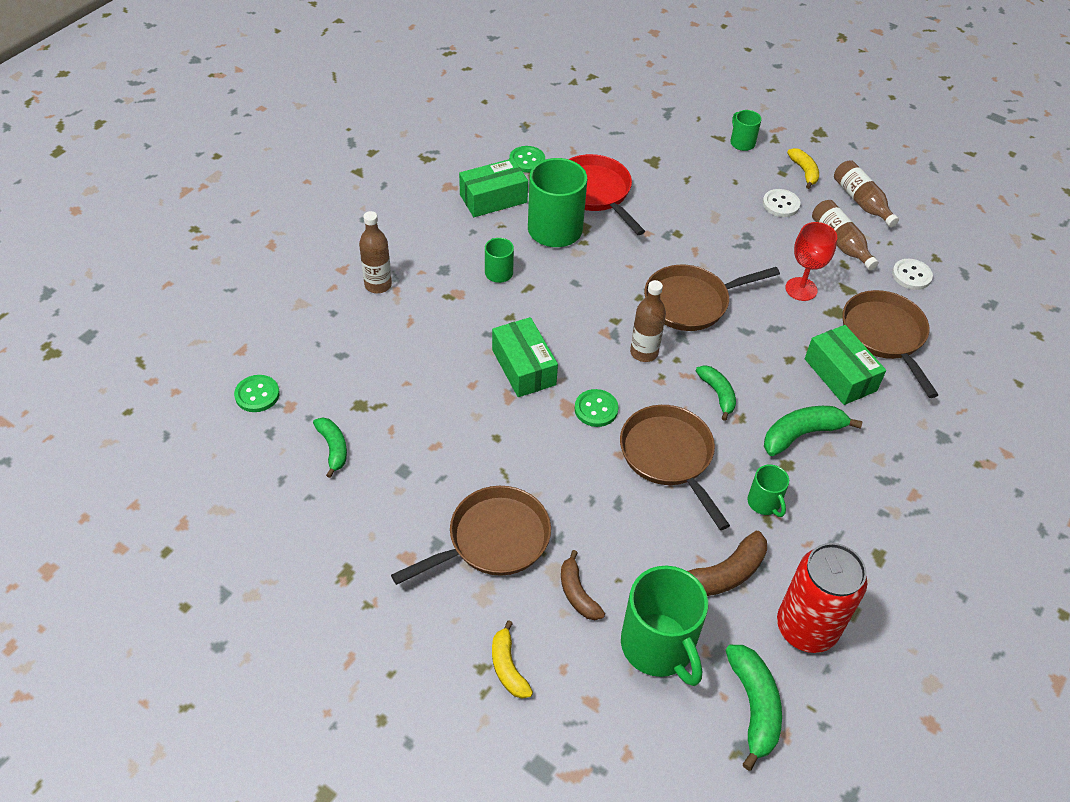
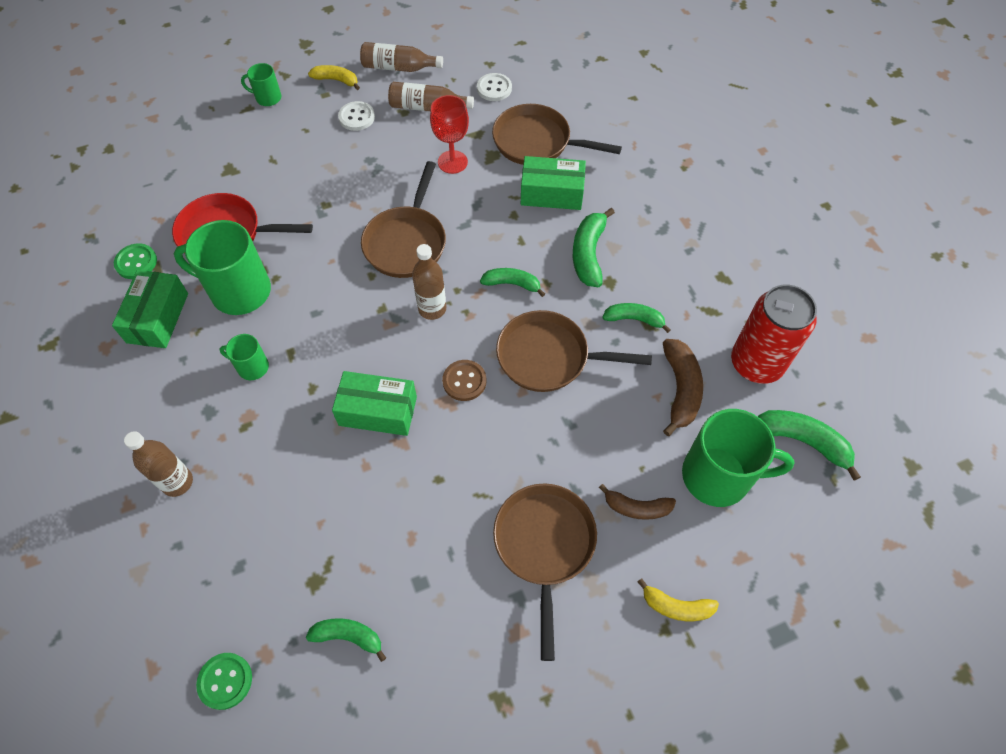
camera: 55 degrees left, 10 degrees up
green button [574,389,618,427] -> brown button [442,360,486,401]
green mug [748,464,789,517] -> green banana [602,303,671,333]

